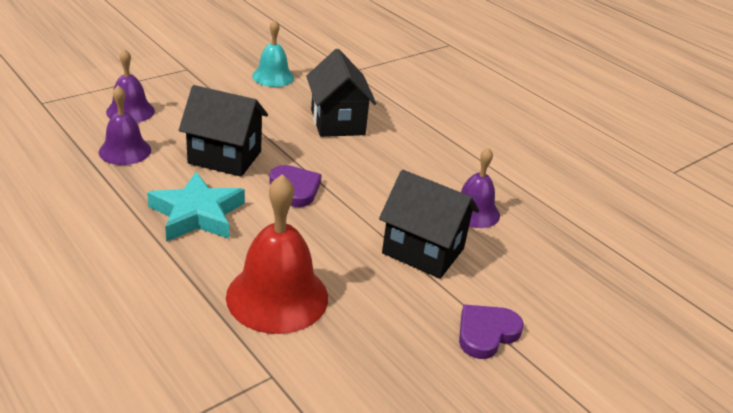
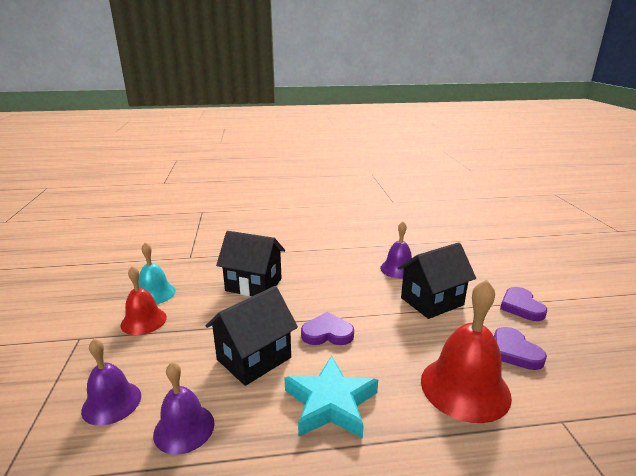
camera: 55 degrees left, 10 degrees down
none -> red bell [121,266,167,335]
none -> purple heart [494,327,547,370]

